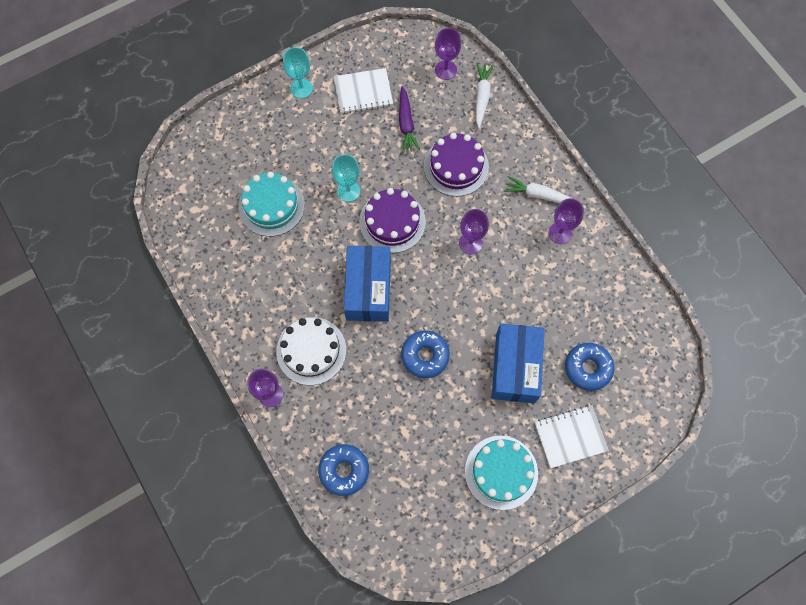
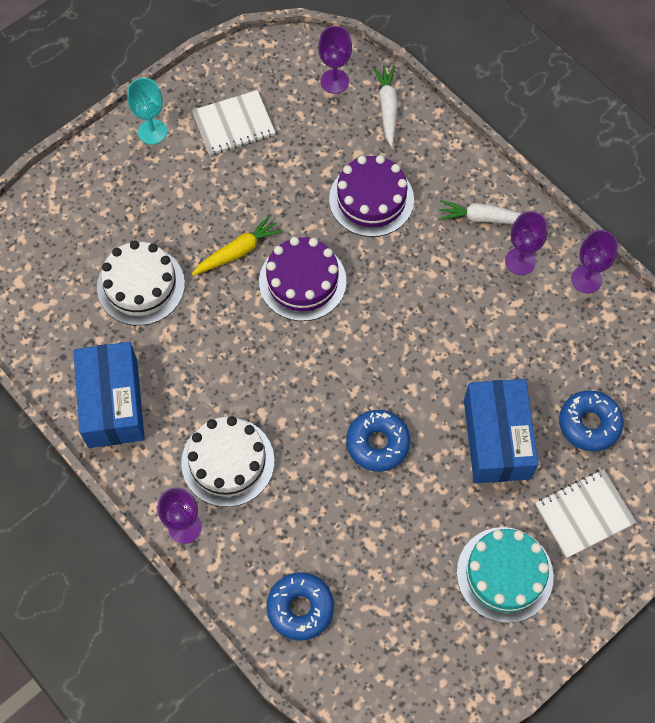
camera: 10 degrees left, 5 degrees down
turquoise cake [239,172,305,237] -> white cake [97,240,185,326]
turquoise goblet [332,154,360,202] -> yellow carrot [192,215,283,275]
blue box [344,246,391,322] -> blue box moved to [73,342,145,448]
purple carrot [399,86,420,153] -> none
purple goblet [459,209,489,254] -> purple goblet moved to [571,230,619,293]

